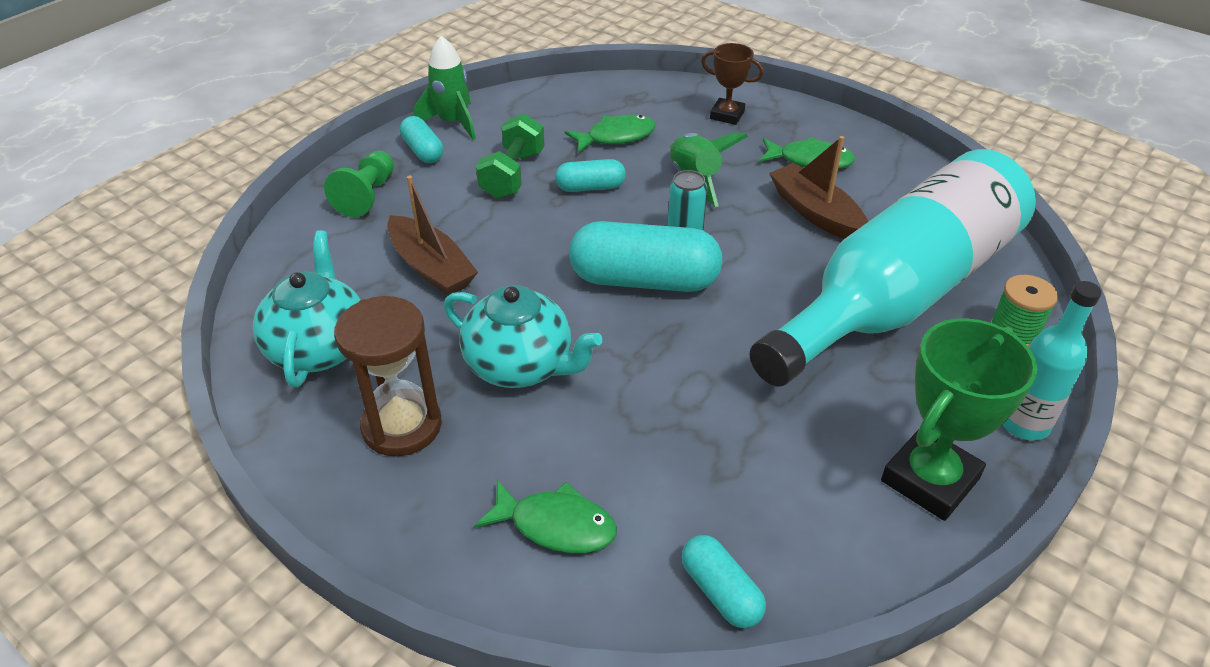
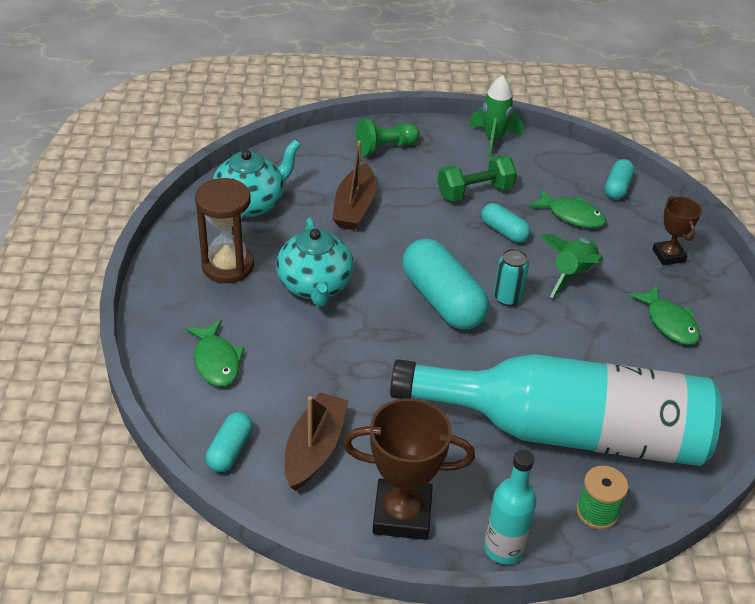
camera: 50 degrees right, 0 degrees up
turquoise capsule [400,116,443,163] -> turquoise capsule moved to [605,159,635,199]
brown boat [769,136,868,239] -> brown boat moved to [284,392,349,490]
green trophy [881,318,1038,521] -> brown trophy [343,398,475,540]

